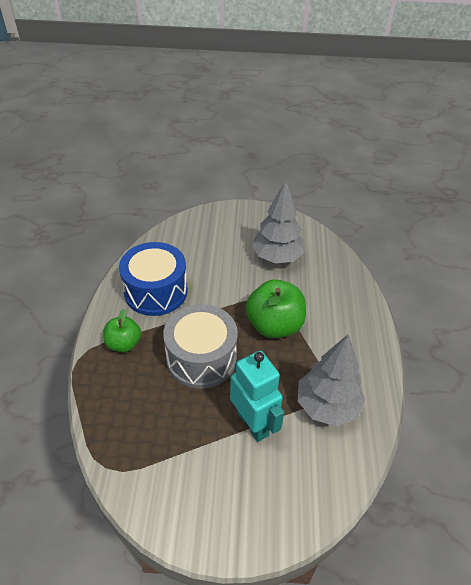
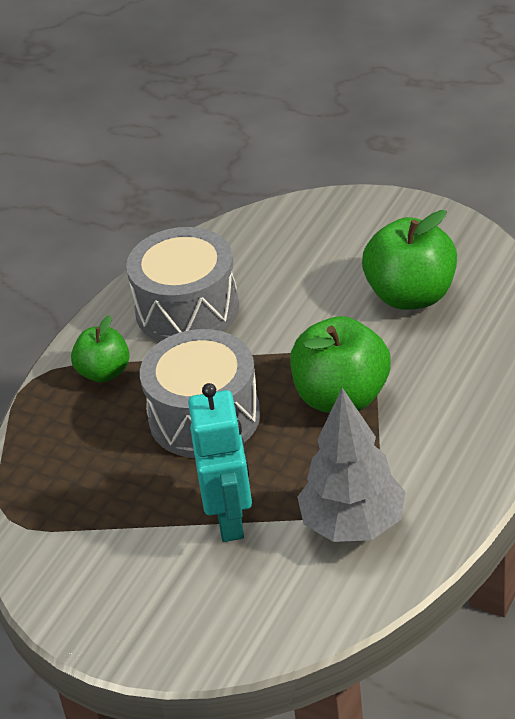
camera: 30 degrees right, 5 degrees down
blue drum [119,242,188,316] -> grey drum [126,227,239,342]
grey tree [252,181,305,264] -> green apple [362,210,457,310]

